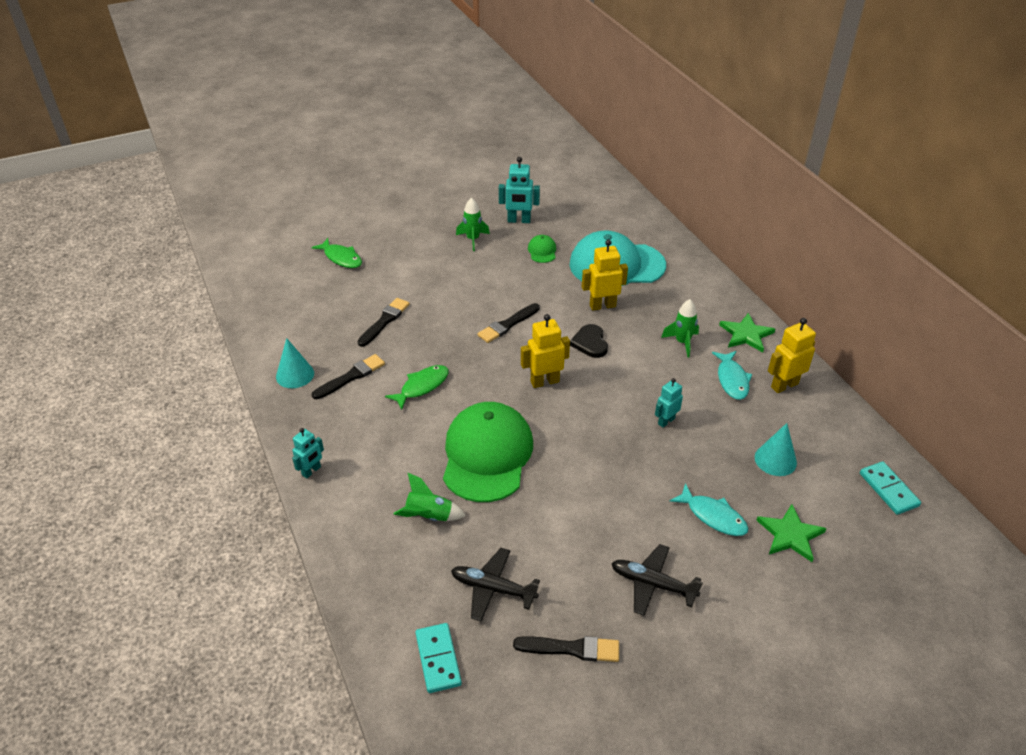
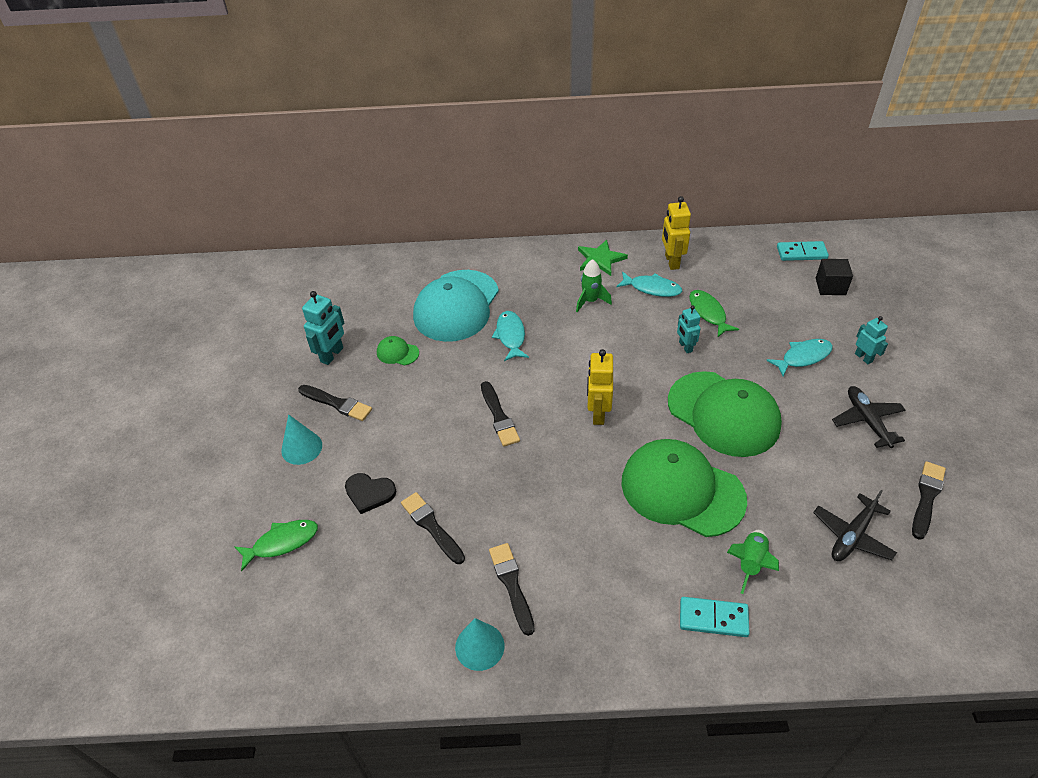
camera: 65 degrees left, 5 degrees up
turquoise robot [292,428,324,479] -> turquoise robot moved to [855,316,888,364]
green fish [385,365,449,410] -> green fish moved to [689,290,739,337]
turquoise domino [415,623,462,693] -> turquoise domino moved to [680,597,750,637]
green rocket [456,198,490,251] -> black brush [298,385,372,421]
black heart [570,324,608,358] -> black heart moved to [345,473,396,514]
yellow robot [582,240,628,311] -> turquoise fish [492,311,529,361]
black plane [611,544,703,616] -> black plane turned 120 degrees clockwise [832,386,906,448]
turquoise cone [755,423,797,476] -> turquoise cone moved to [281,414,322,465]
green star [756,504,827,562] -> none
none -> green cap [668,371,782,457]
none -> black cube [816,259,853,295]

